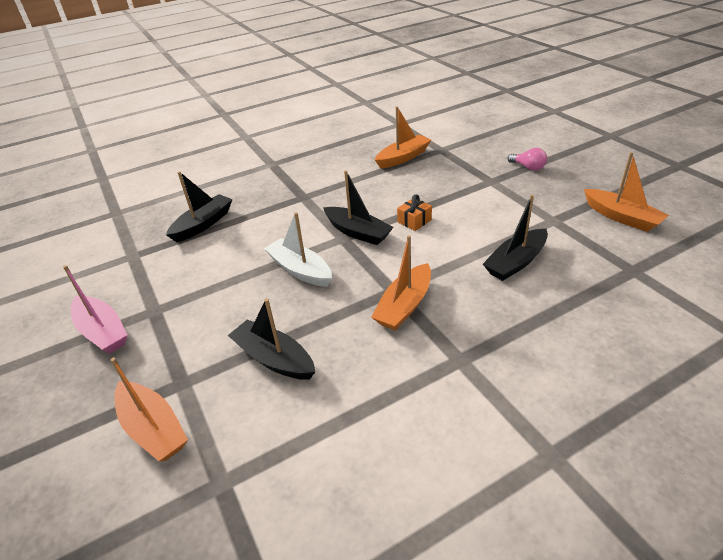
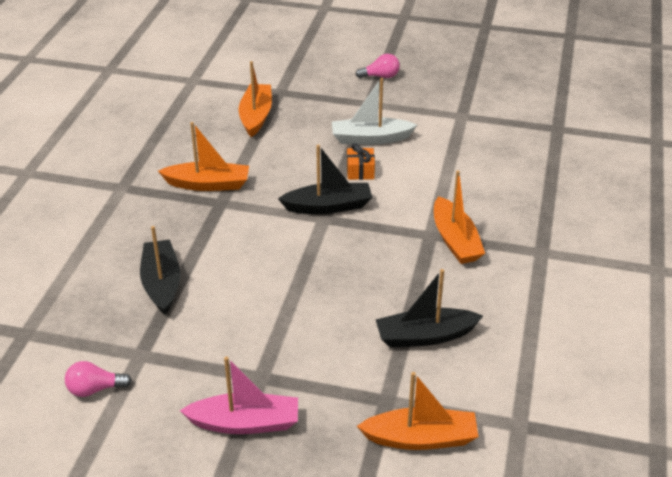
camera: 50 degrees left, 0 degrees up
white boat [264,212,332,287] -> white boat moved to [332,78,417,145]
black boat [483,194,548,281] -> none
orange boat [584,152,669,232] -> orange boat moved to [158,122,249,191]
none -> pink light bulb [65,361,132,397]

